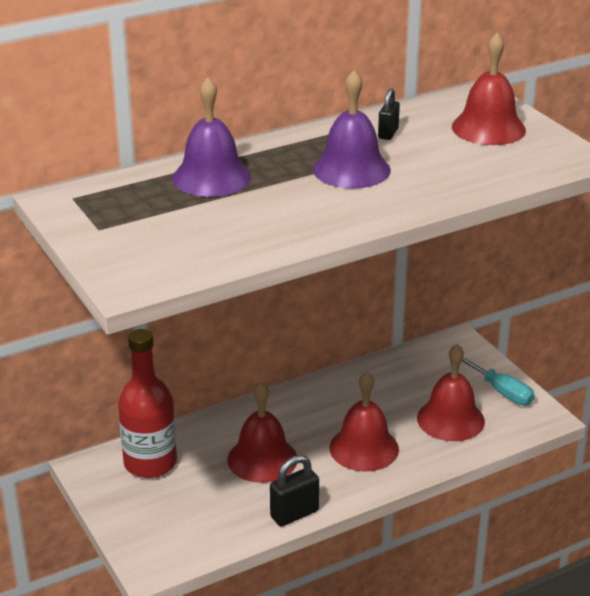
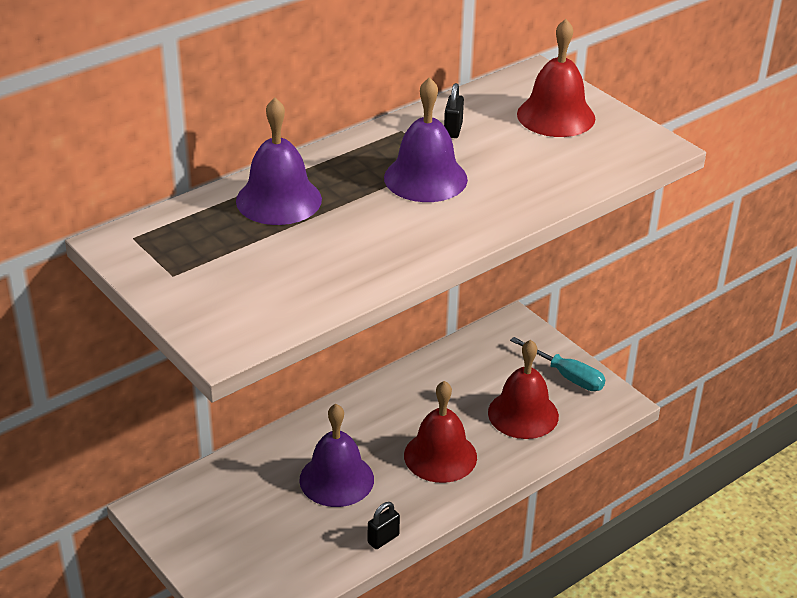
camera: 10 degrees left, 5 degrees up
red bottle [118,329,177,478] -> none
red bell [227,382,297,483] -> purple bell [299,404,374,507]
black padlock [270,455,319,527] -> black padlock [368,502,400,549], size x0.65

